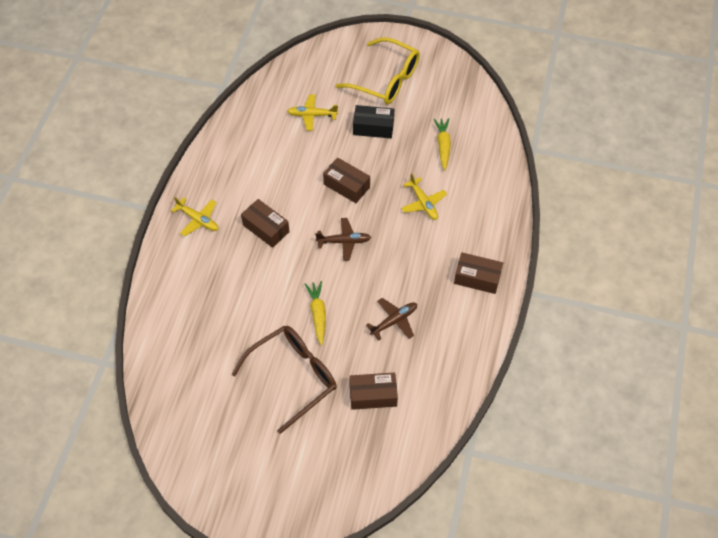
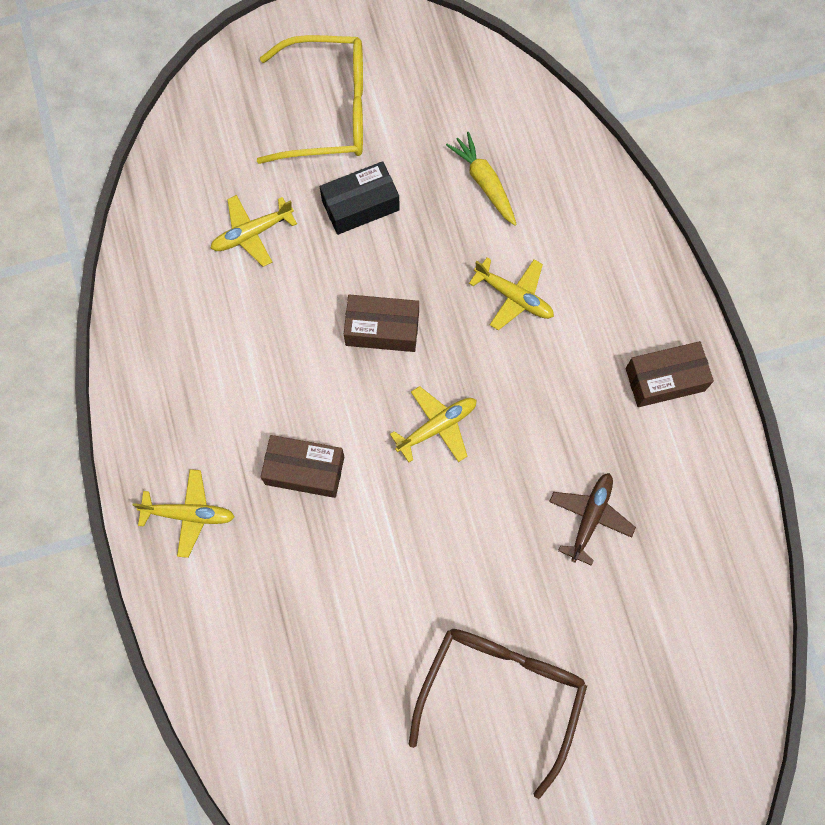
camera: 30 degrees left, 15 degrees up
yellow carrot [305,281,326,346] -> none
brown plane [315,218,371,261] -> yellow plane [390,386,476,462]
brown box [349,372,398,410] -> none

